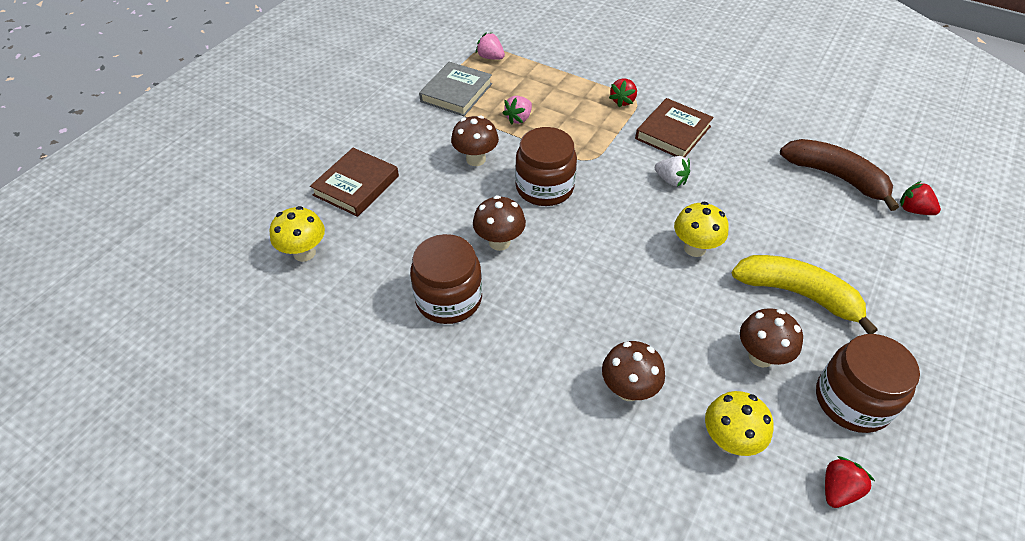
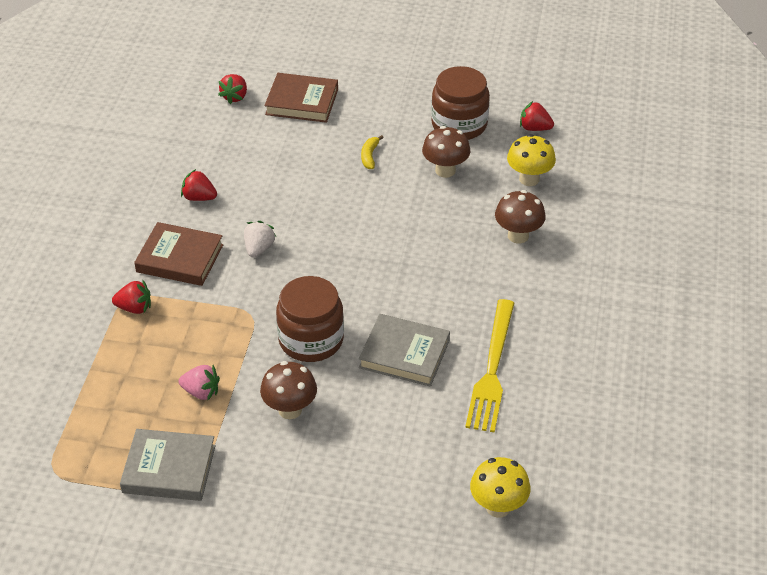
camera: 110 degrees left, 5 degrees down
brown book [310,148,399,217] -> brown book moved to [264,73,338,123]
brown jar [410,234,482,324] -> yellow fork [465,299,514,433]
brown mushroom [473,195,526,251] -> grey book [359,314,450,387]
pink strawberry [476,32,505,60] -> none
yellow mushroom [674,202,729,257] -> none
yellow banana [732,255,877,334] -> yellow banana [361,135,384,169], size x0.42
brown banana [780,139,899,211] -> none
none -> red strawberry [181,169,217,201]

